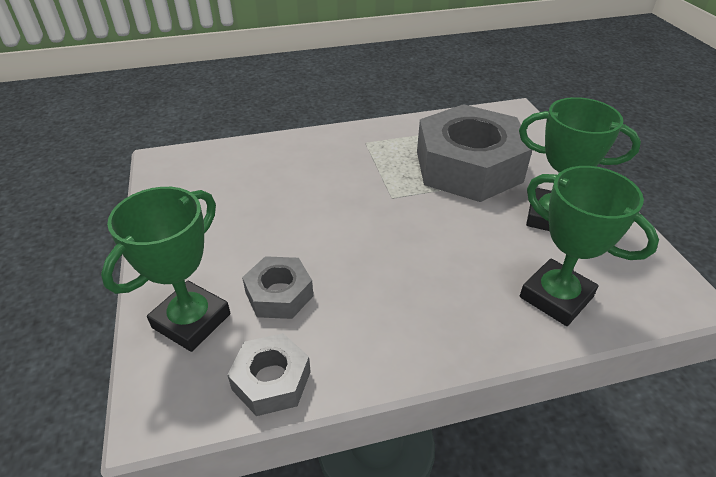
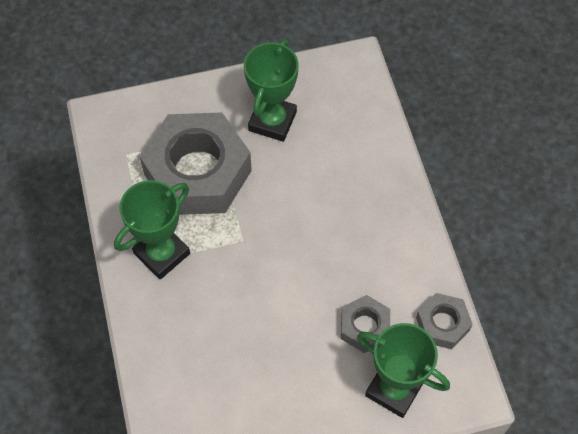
camera: 90 degrees left, 20 degrees up
green trophy [520,166,659,326] -> green trophy moved to [114,180,190,279]

